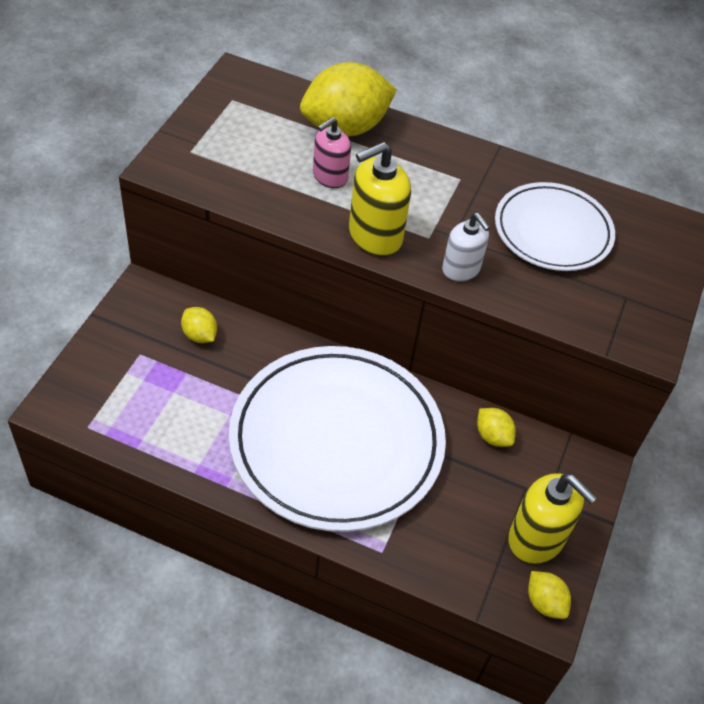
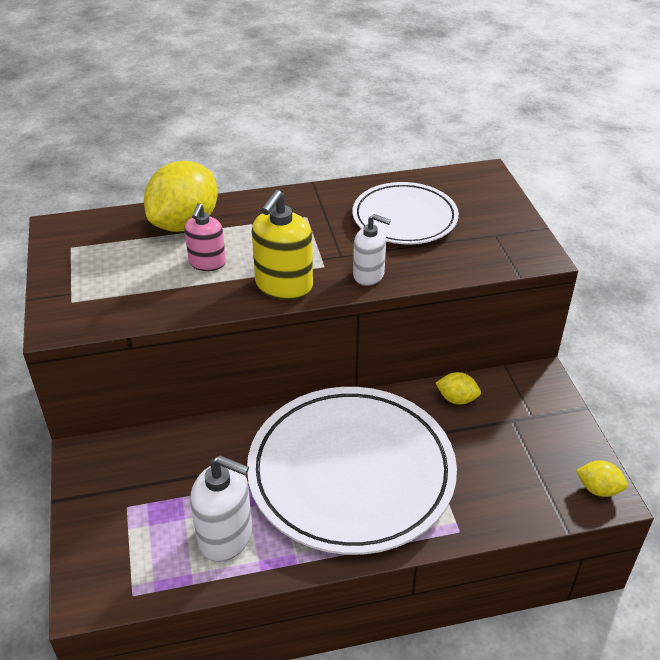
camera: 30 degrees left, 10 degrees down
yellow lemon [181,307,217,343] -> none
yellow soap dispenser [508,473,597,564] -> none
none -> white soap dispenser [190,455,253,562]

